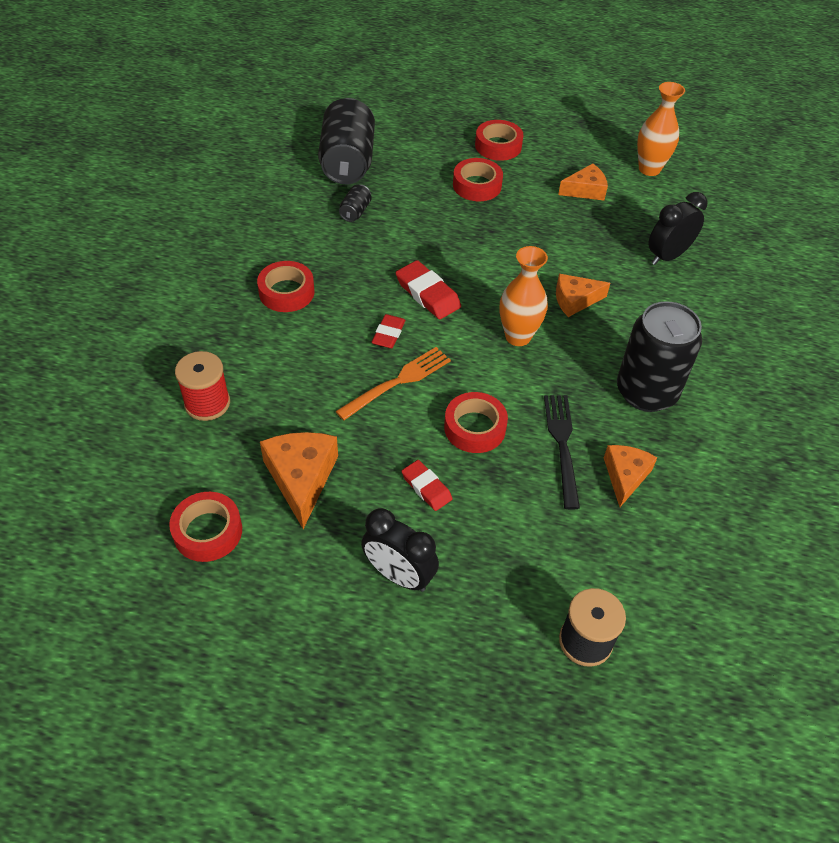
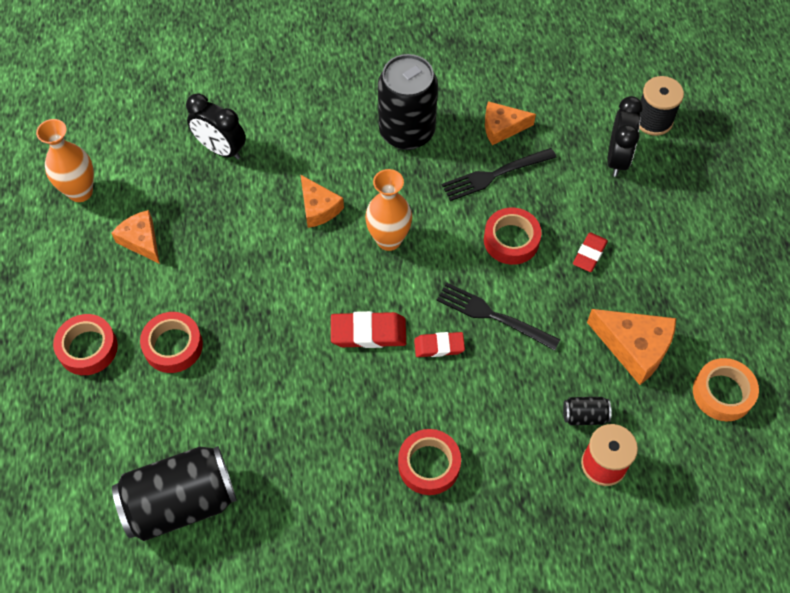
camera: 110 degrees left, 10 degrees up
red tape [169,492,242,562] -> orange tape [693,358,759,421]
orange cheese [260,432,338,529] -> orange cheese turned 120 degrees counterclockwise [587,309,676,385]
orange fork [335,347,451,420] -> black fork [437,283,561,351]
black can [339,184,372,222] -> black can moved to [563,397,611,425]
black clock [361,508,439,592] -> black clock moved to [607,96,643,177]
red eraser [396,260,461,319] -> red eraser turned 60 degrees clockwise [331,311,406,348]

